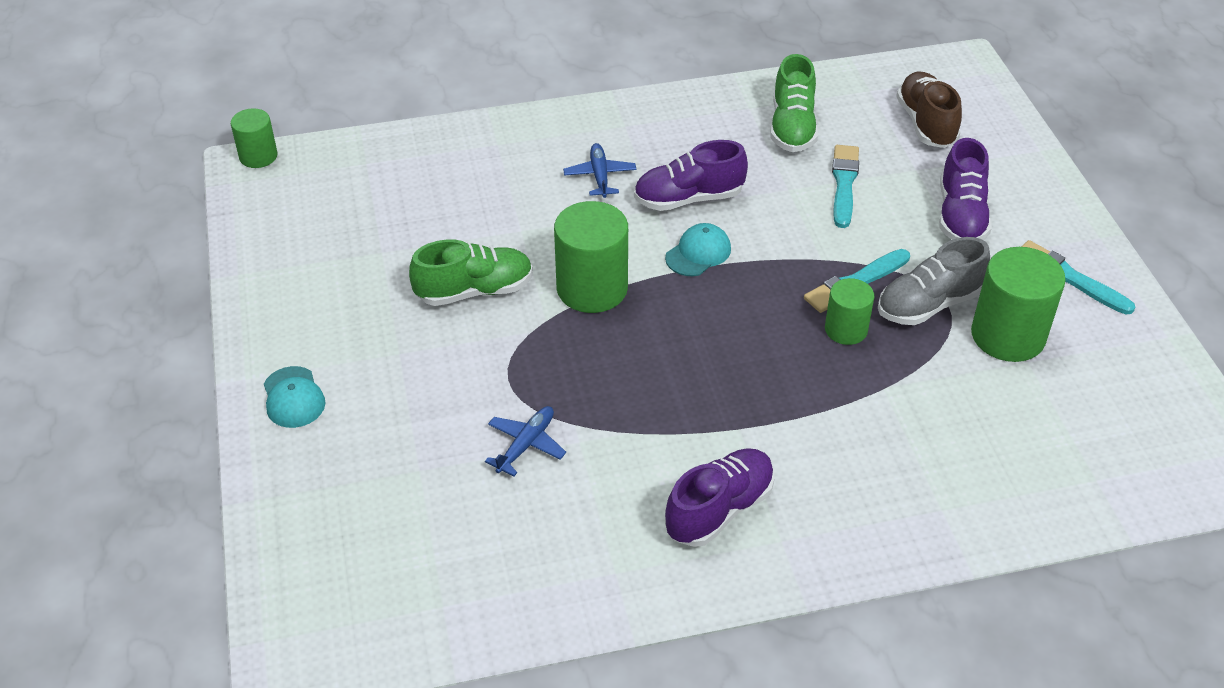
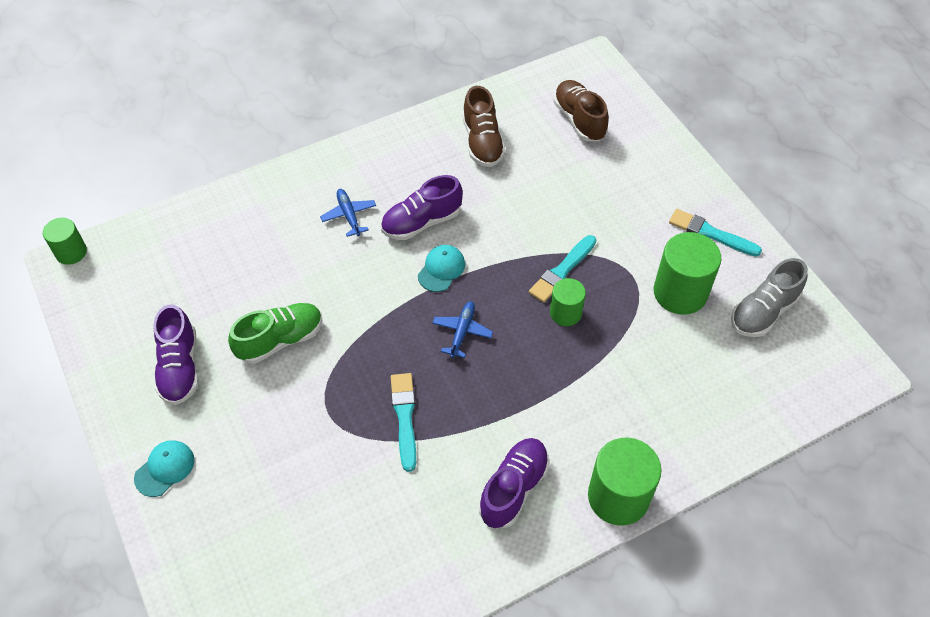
camera: 15 degrees left, 10 degrees up
turquoise cap [264,366,325,428] -> turquoise cap turned 105 degrees counterclockwise [134,440,194,497]
blue plane [485,406,566,476] -> blue plane moved to [432,301,493,358]
green cylinder [554,201,628,313] -> green cylinder moved to [588,438,661,526]
green shoe [770,54,818,152] -> brown shoe [463,86,506,167]
turquoise brush [832,145,859,228] -> turquoise brush moved to [391,373,416,472]
grey shoe [878,237,990,325] -> grey shoe moved to [731,258,808,337]
purple shoe [939,138,992,240] -> purple shoe moved to [153,304,199,405]

